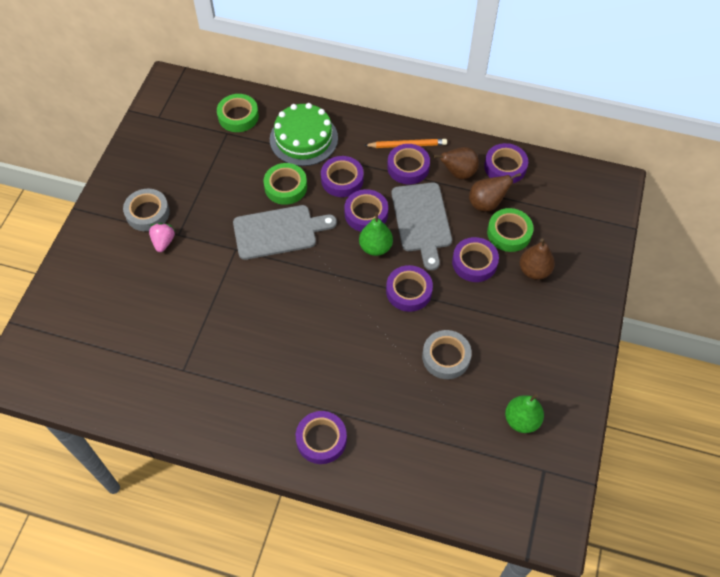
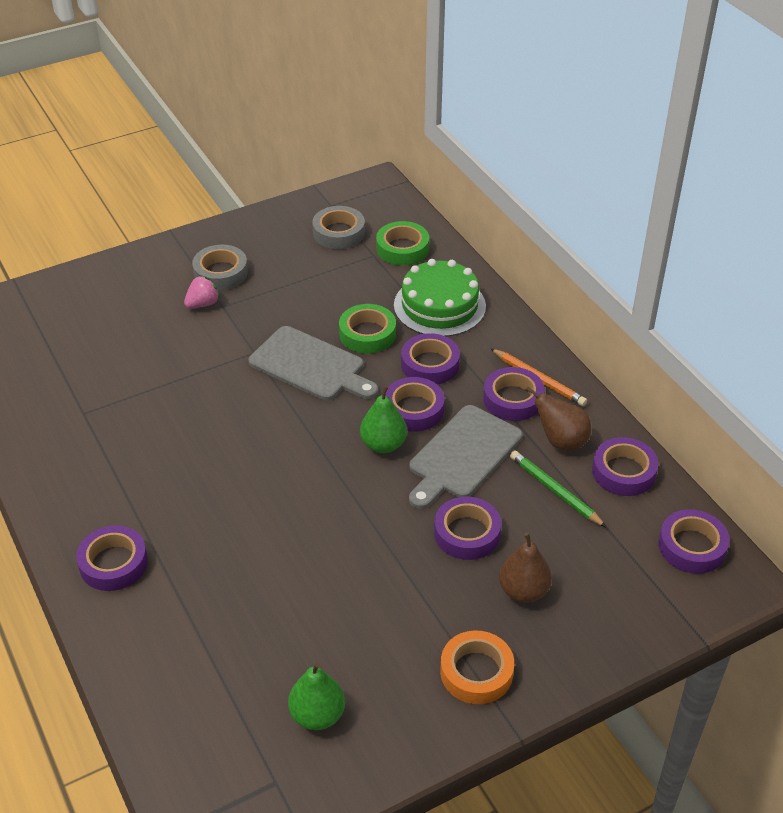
camera: 45 degrees right, 15 degrees down
purple tape [386,265,433,312] -> purple tape moved to [658,509,730,574]
grey tape [422,330,472,379] -> grey tape moved to [312,206,365,249]
brown pear [469,173,521,211] -> green pencil [510,450,607,528]
green tape [487,208,534,252] -> none
none -> orange tape [440,630,514,704]

